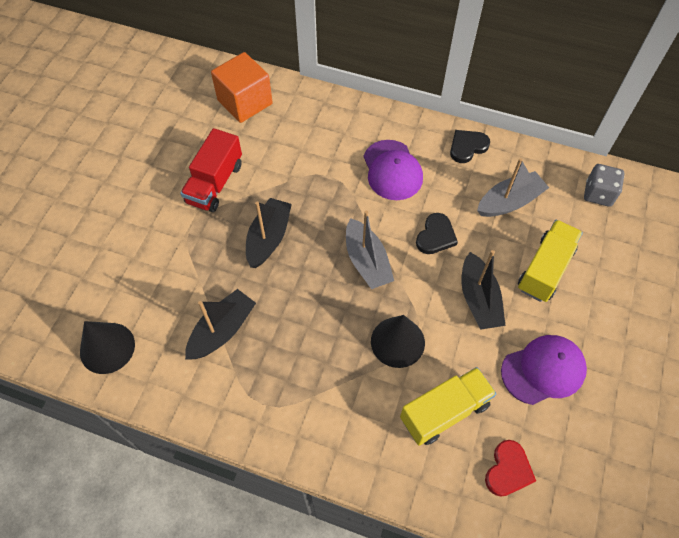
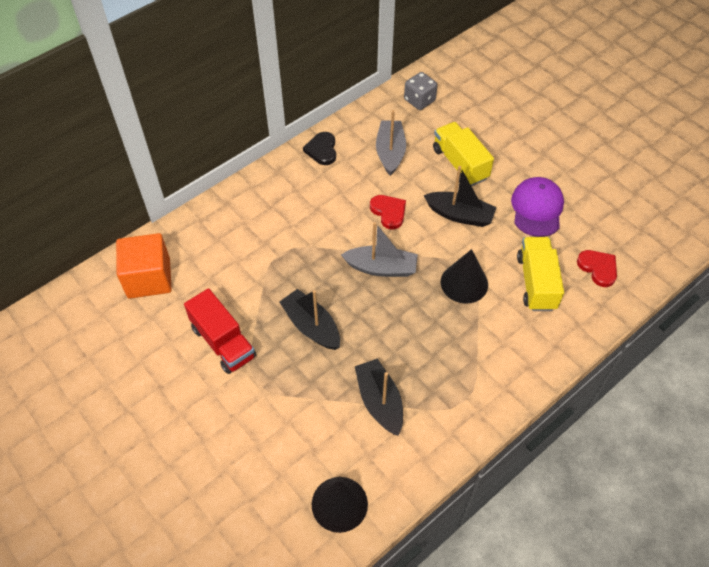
camera: 60 degrees left, 5 degrees down
purple cap [364,140,423,200] -> none
black heart [416,213,458,254] -> red heart [370,195,406,229]

